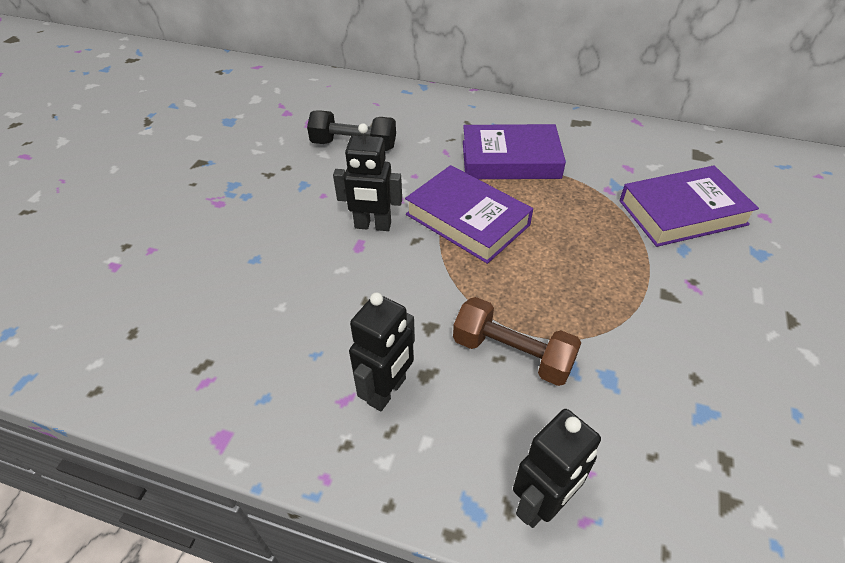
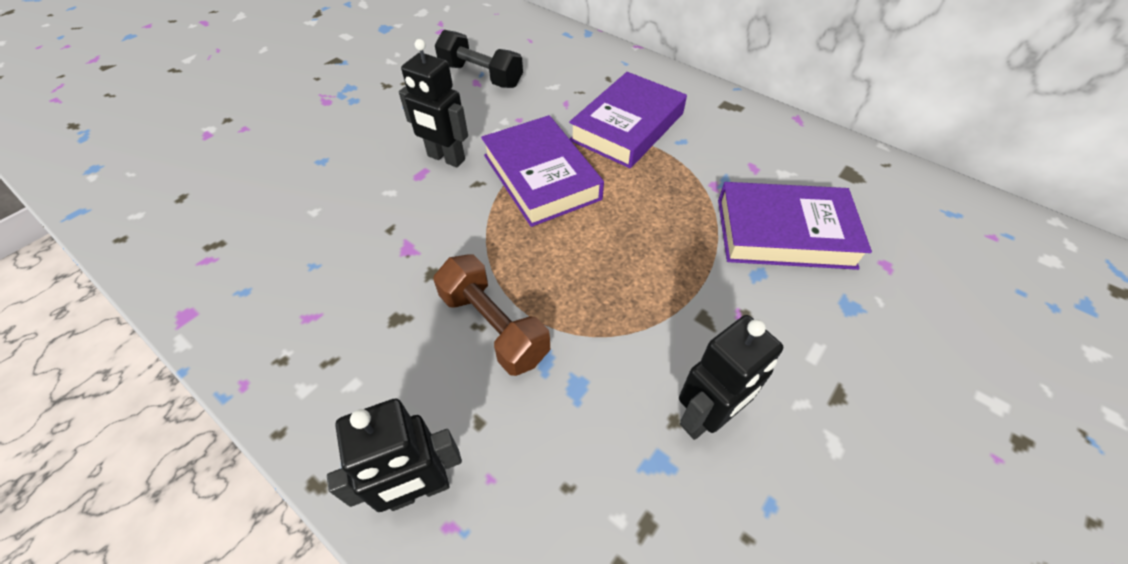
camera: 20 degrees right, 5 degrees up
black robot [349,292,415,411] -> black robot moved to [679,315,783,440]
purple book [463,124,566,179] -> purple book turned 75 degrees counterclockwise [569,72,687,168]

